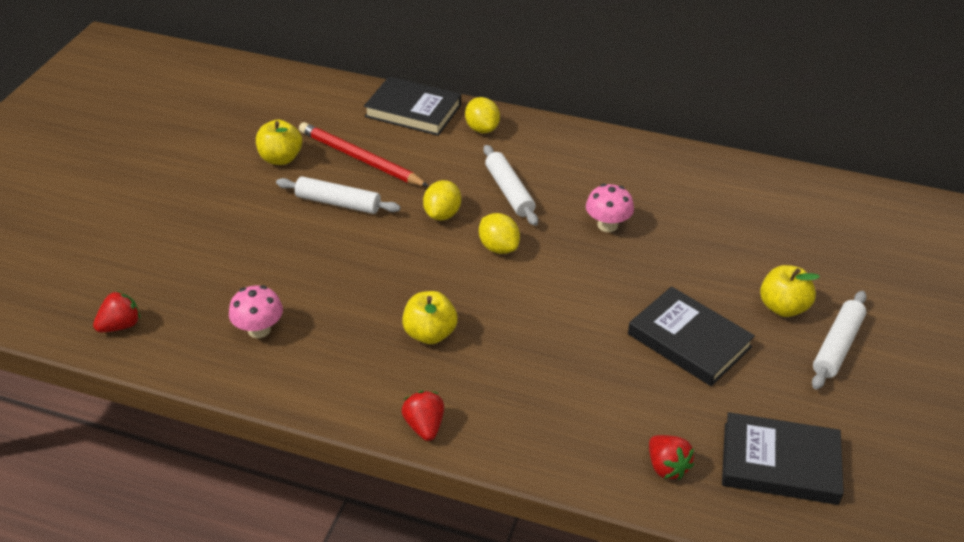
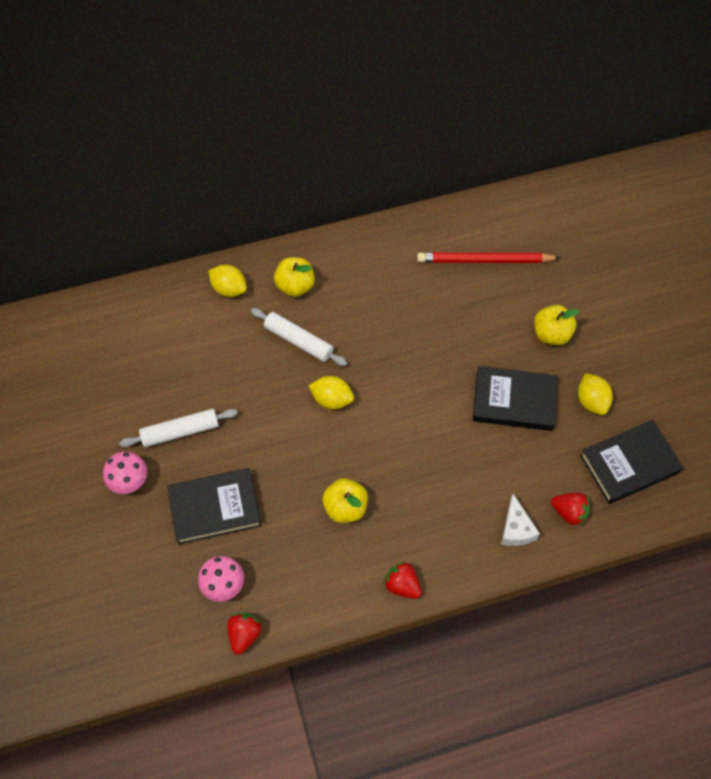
camera: 35 degrees left, 20 degrees up
red strawberry [93,291,140,332] -> red strawberry moved to [227,613,261,654]
yellow apple [256,120,302,165] -> yellow apple moved to [274,257,315,297]
red pencil [299,122,429,187] -> red pencil moved to [417,252,560,263]
black book [364,77,461,136] -> black book moved to [167,468,261,545]
yellow lemon [423,180,461,220] -> yellow lemon moved to [578,373,613,415]
pink mushroom [586,184,634,232] -> pink mushroom moved to [103,452,147,494]
white rolling pin [812,291,867,390] -> none
none -> white cheese [501,494,540,546]

